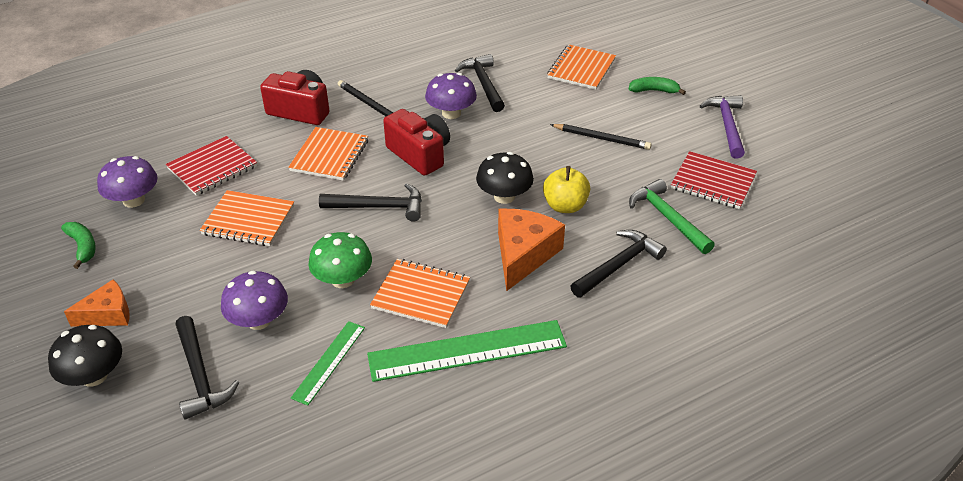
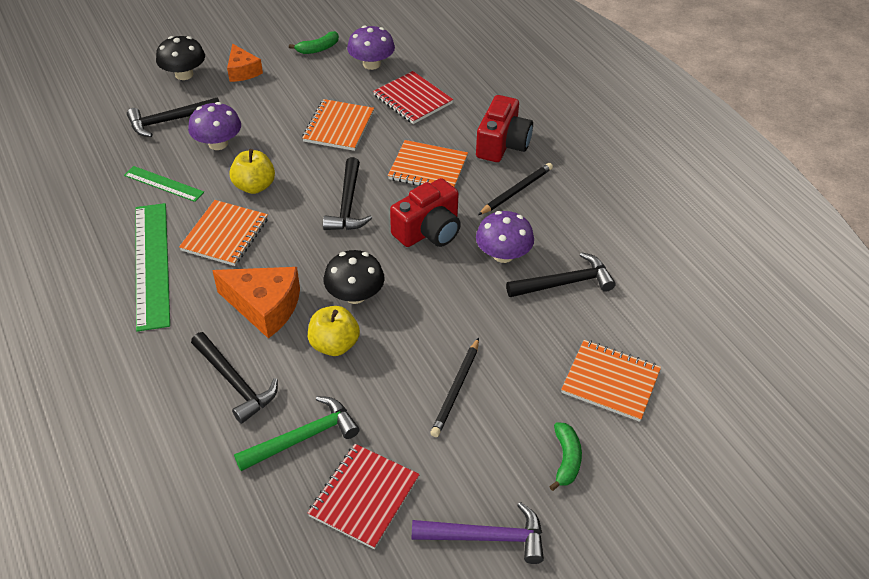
camera: 90 degrees right, 5 degrees up
green mushroom [308,232,372,288] -> yellow apple [229,149,275,194]

